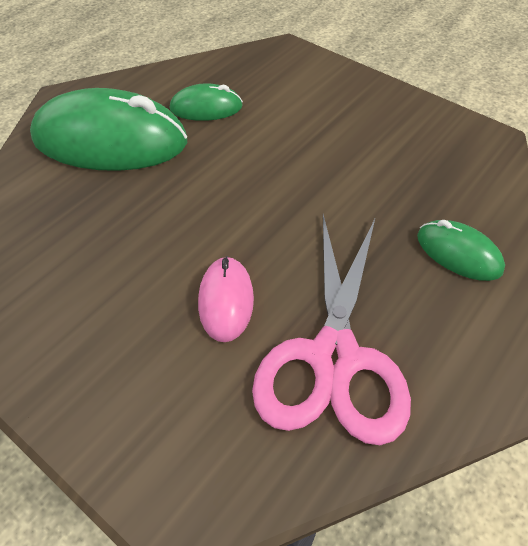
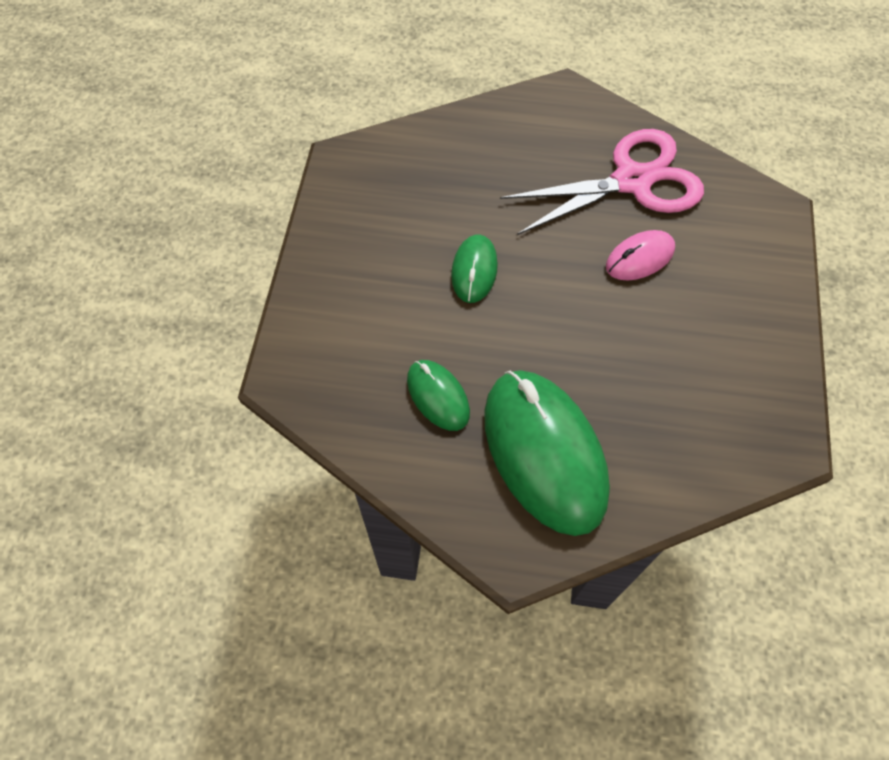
camera: 120 degrees left, 10 degrees up
green mouse [417,220,505,281] -> green mouse moved to [451,234,498,303]

